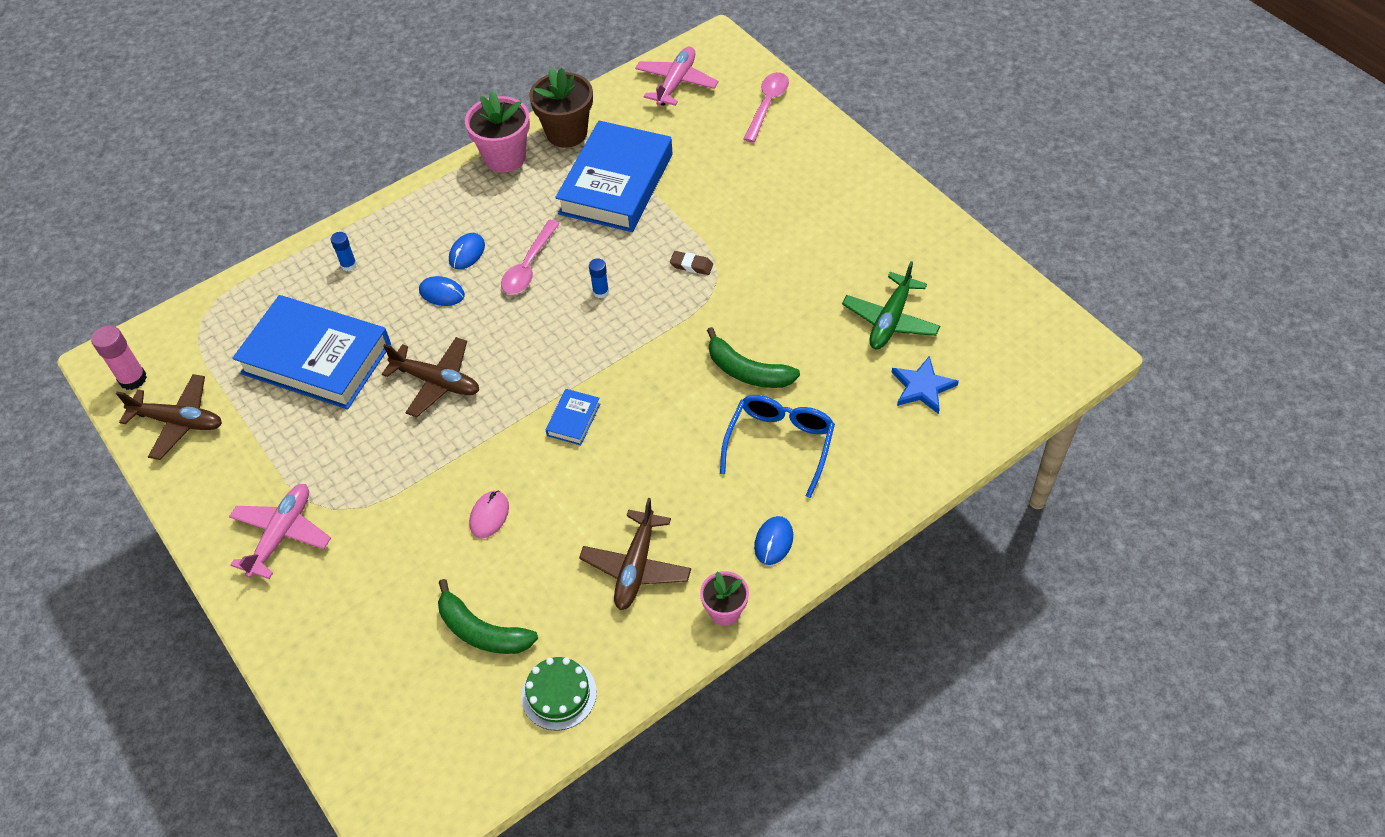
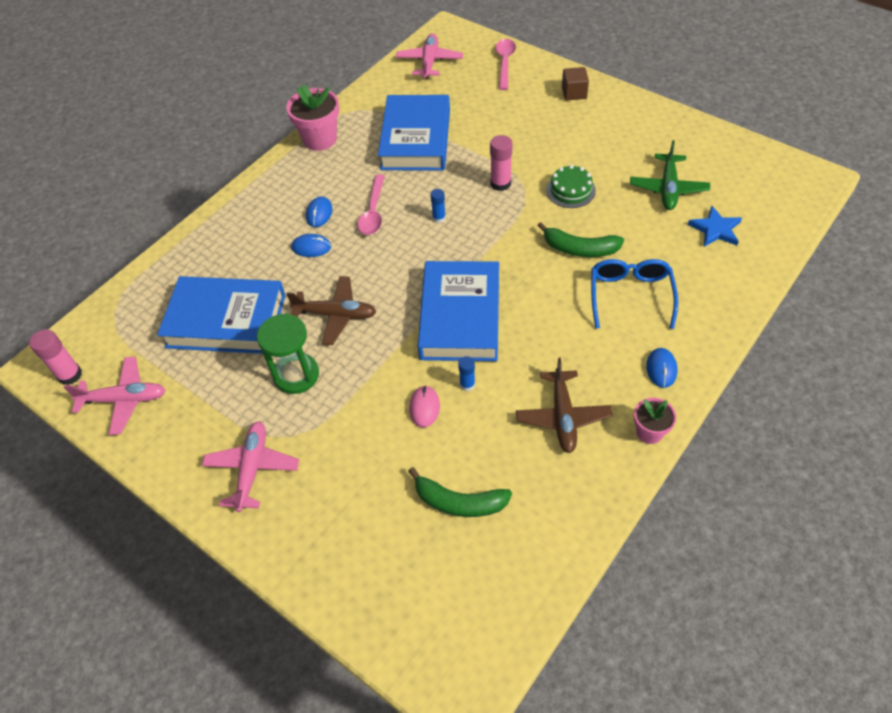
camera: 15 degrees left, 0 degrees up
brown plane [116,374,222,460] -> pink plane [64,357,166,435]
blue glue stick [331,232,357,271] -> blue glue stick moved to [458,356,475,391]
green cake [521,657,597,730] -> green cake moved to [546,165,596,208]
brown flower pot [529,68,593,148] -> none
blue book [546,389,600,445] -> blue book [418,261,499,361], size x2.44
brown eraser [670,251,713,275] -> pink glue stick [490,135,513,191]
none -> green hourglass [257,314,319,394]
none -> brown cube [562,67,589,100]

